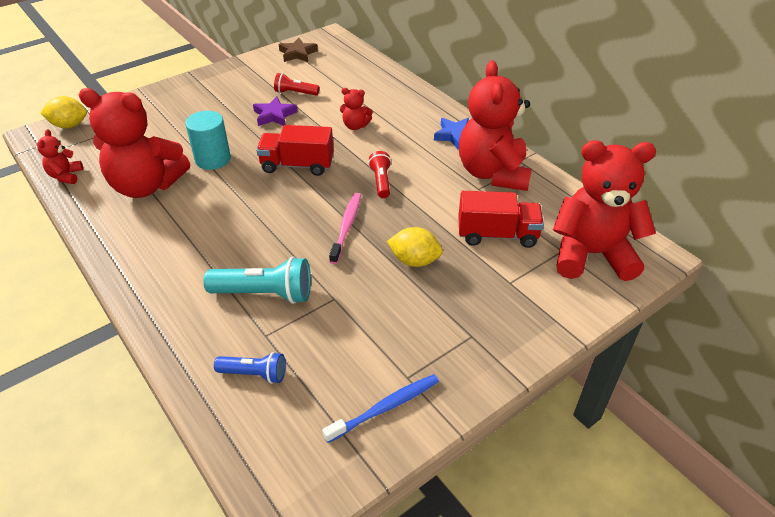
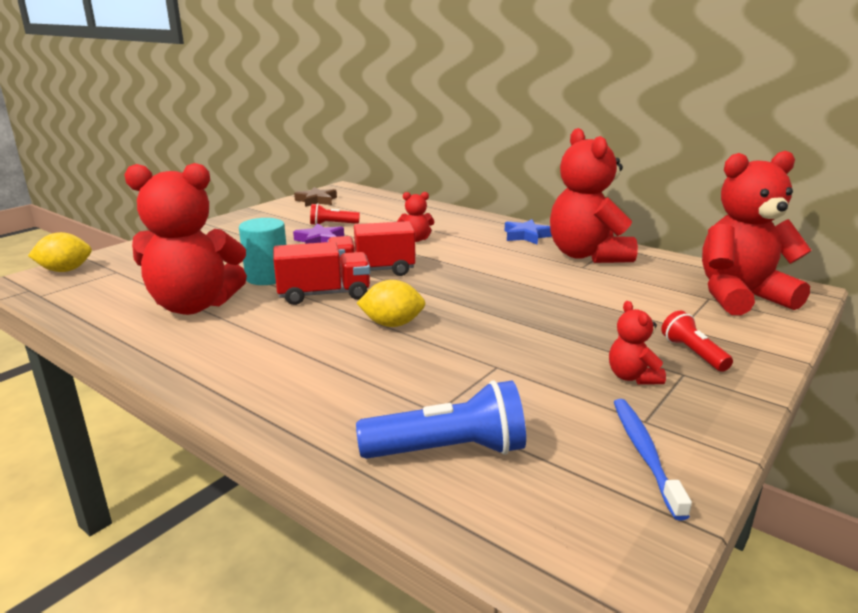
camera: 15 degrees left, 20 degrees down
red teddy bear [37,129,83,184] -> red teddy bear moved to [609,301,666,385]
turquoise flashlight [203,257,311,304] -> none
blue flashlight [214,352,286,384] -> blue flashlight [356,380,526,459], size x1.66
blue toothbrush [322,374,439,443] -> blue toothbrush turned 45 degrees counterclockwise [614,399,692,520]
pink toothbrush [329,193,361,264] -> none
red flashlight [368,151,391,198] -> red flashlight moved to [661,311,733,372]
yellow lemon [387,227,443,267] -> yellow lemon moved to [357,280,426,327]
red truck [458,191,544,248] -> red truck moved to [273,242,370,305]

